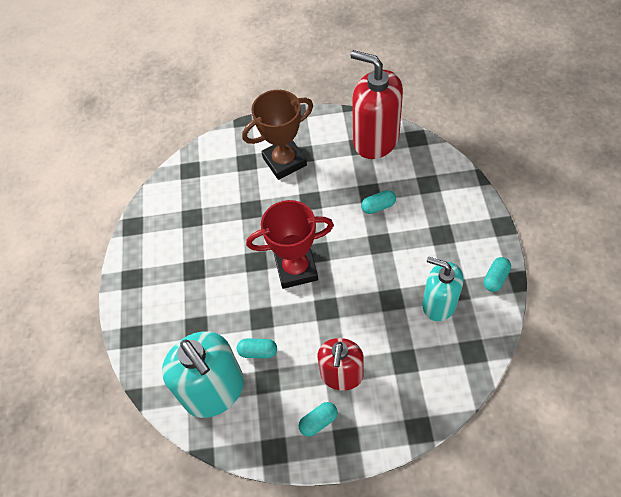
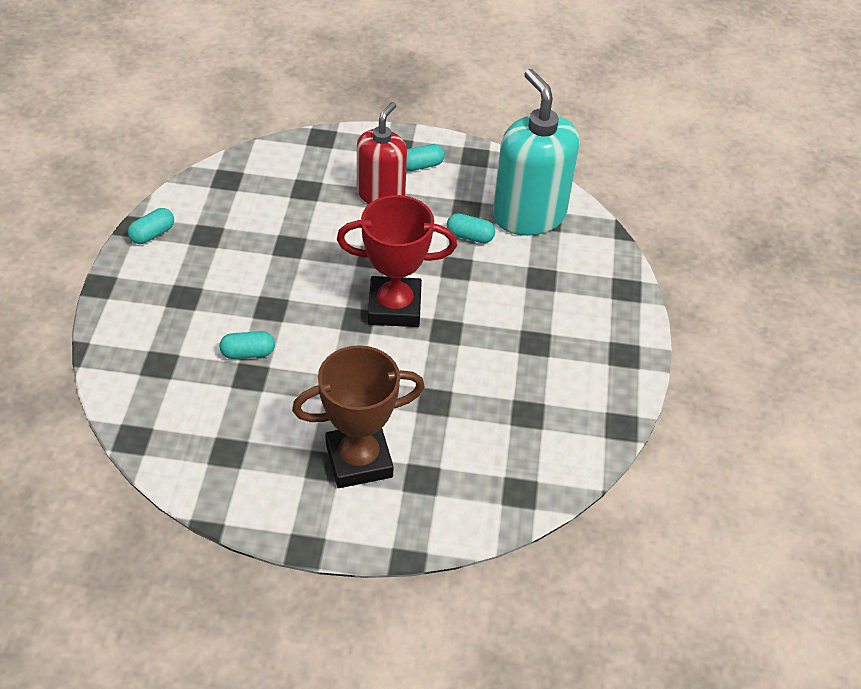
camera: 175 degrees left, 10 degrees down
red soap dispenser [350,50,403,159] -> none
turquoise soap dispenser [422,257,463,321] -> none

